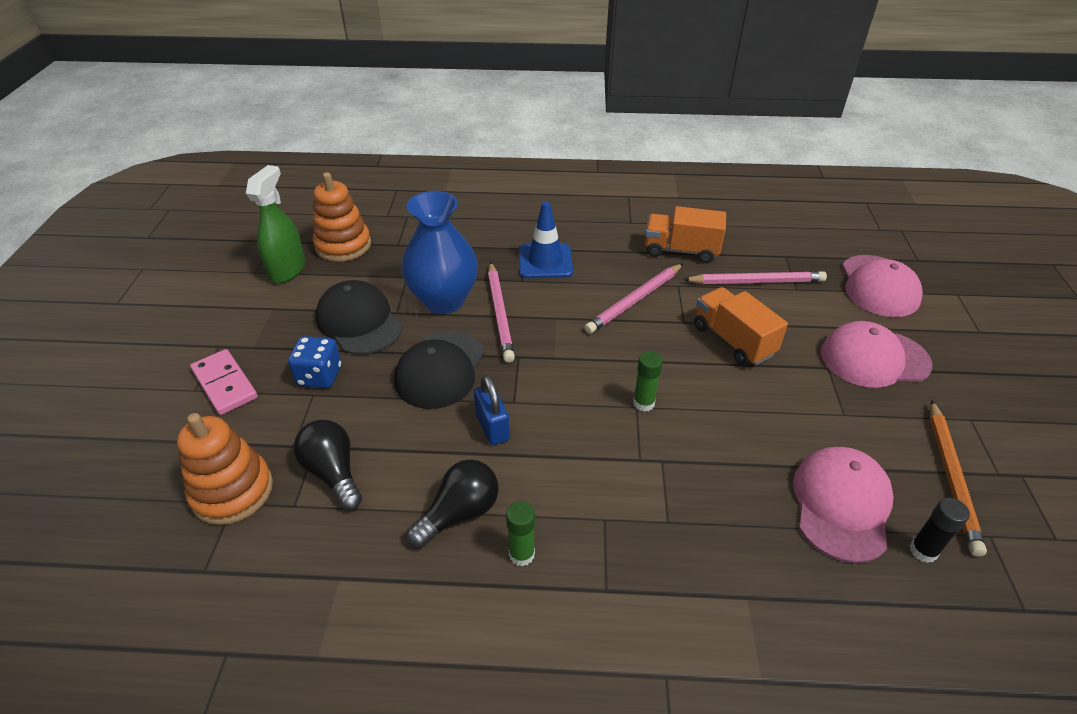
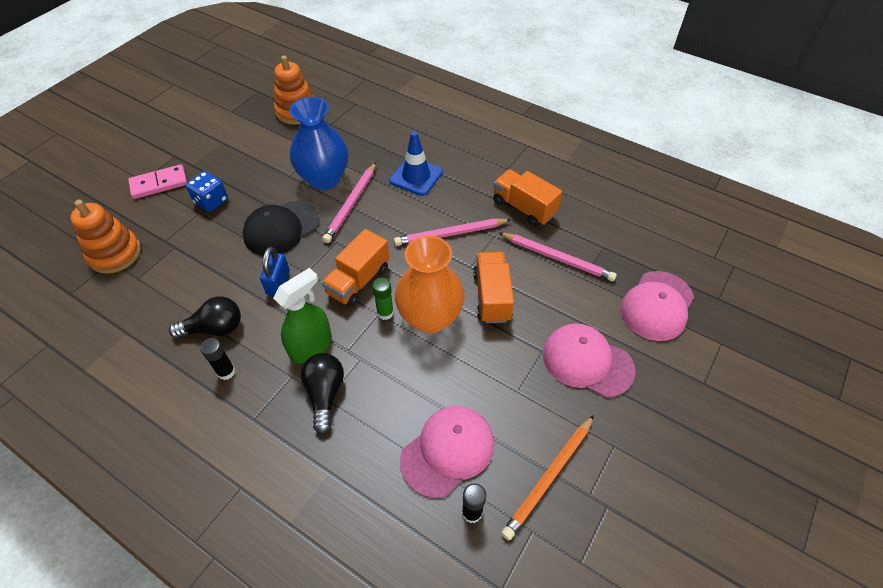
camera: 30 degrees right, 10 degrees up
pink domino [190,349,258,415] -> pink domino turned 75 degrees clockwise [128,164,187,199]
green spray bottle [246,165,305,283] -> green spray bottle moved to [273,268,332,364]
black light bulb [293,420,362,510] -> black light bulb moved to [300,353,344,434]
black cap [316,280,403,354] -> none
green glue stick [506,501,535,566] -> black glue stick [200,338,236,380]
none -> orange truck [321,229,389,307]
none -> orange vase [395,236,465,334]

